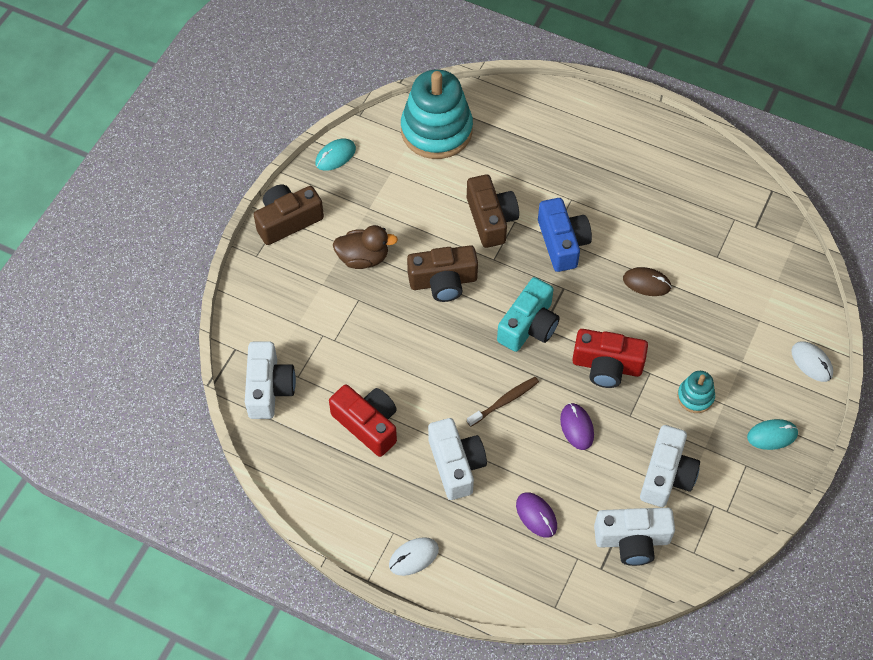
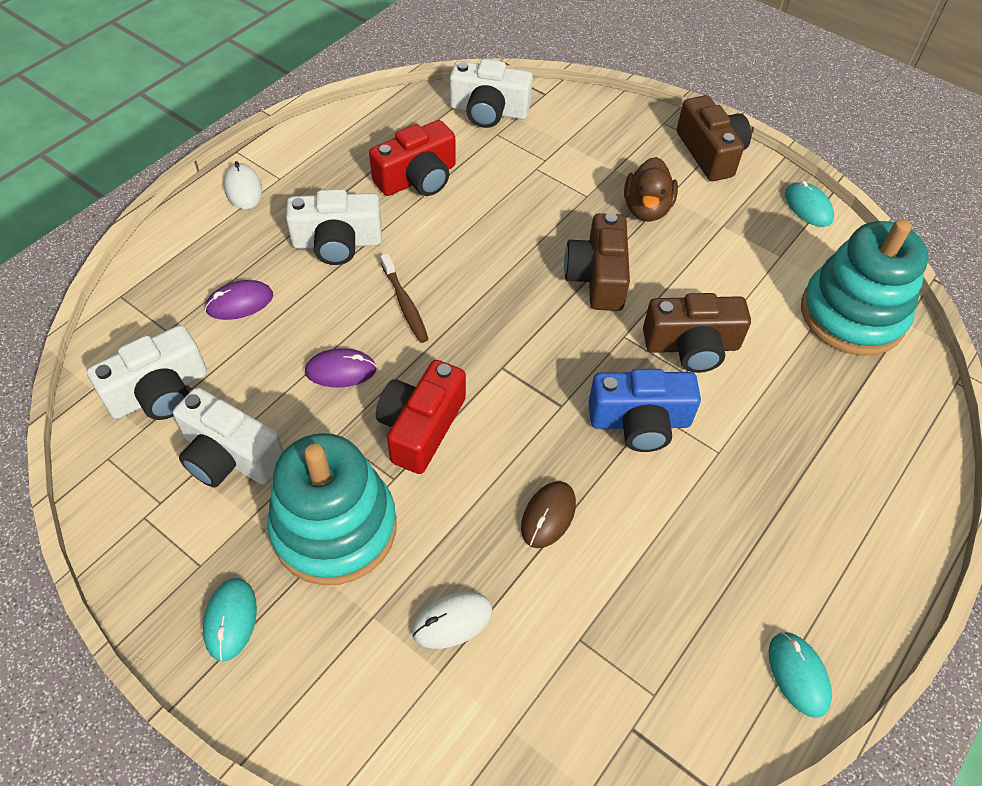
camera: 100 degrees right, 5 degrees down
turquoise camera [497,277,560,352] -> none
white camera [594,508,675,566] -> white camera turned 135 degrees counterclockwise [87,325,207,420]
turquoise stacking toy [677,371,715,413] -> turquoise stacking toy [268,433,397,585], size x2.16
white mouse [791,341,833,382] -> white mouse moved to [412,592,493,649]
none -> turquoise mouse [769,632,832,718]

